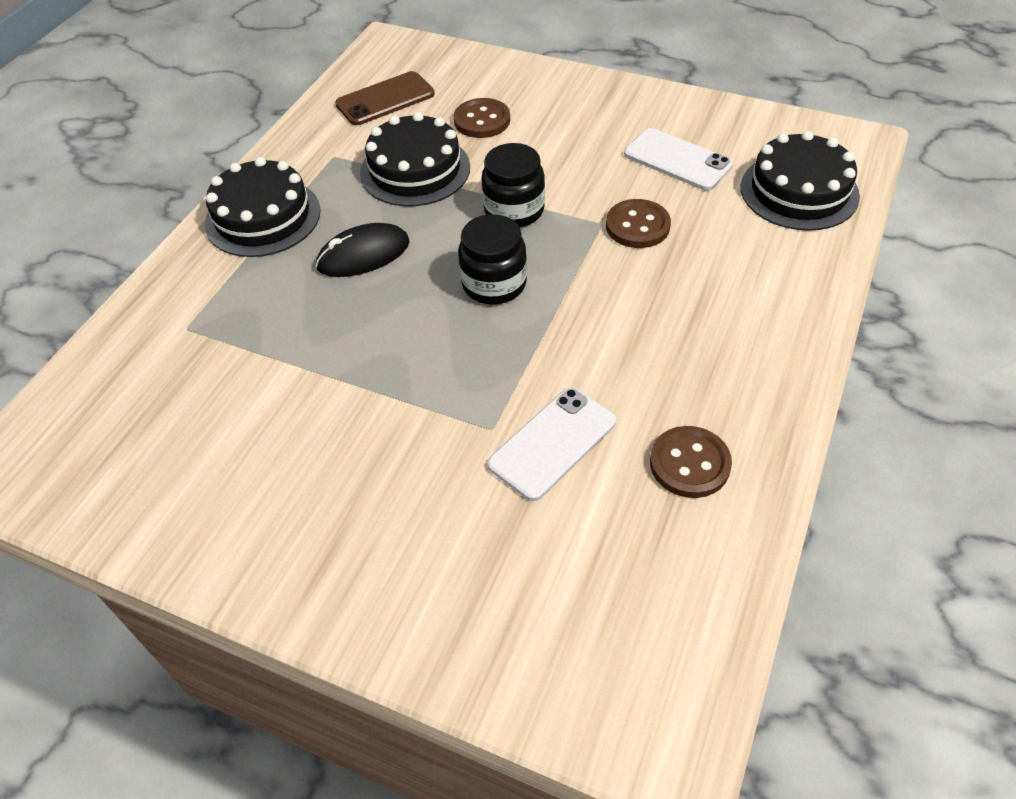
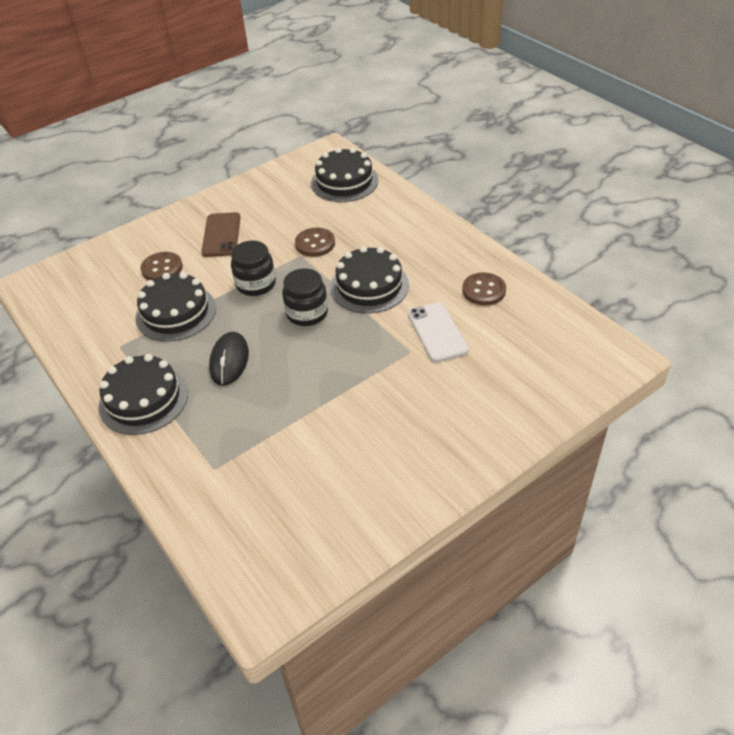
camera: 60 degrees left, 5 degrees down
brown phone [335,71,435,125] -> brown phone moved to [201,212,241,257]
white phone [624,128,733,190] -> none
none -> black cake [330,246,409,313]

